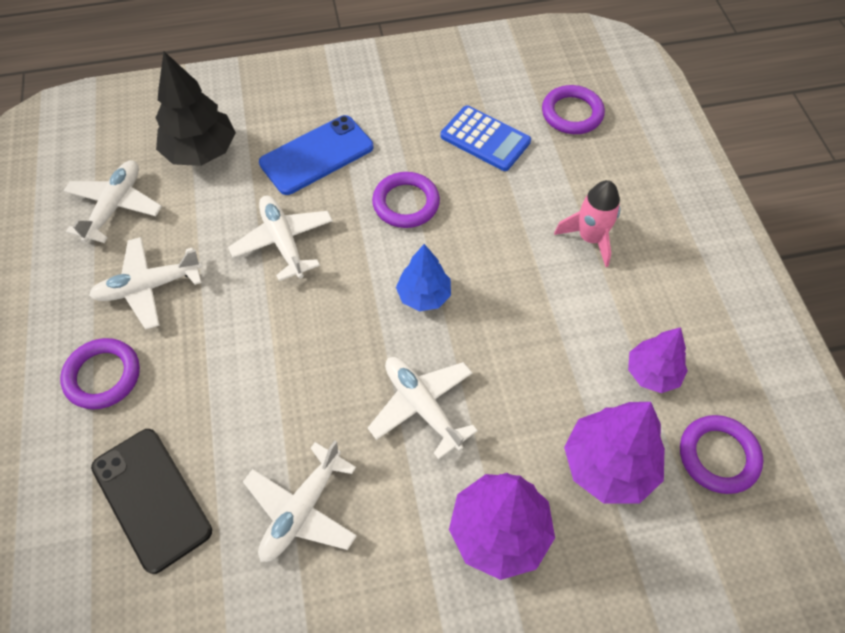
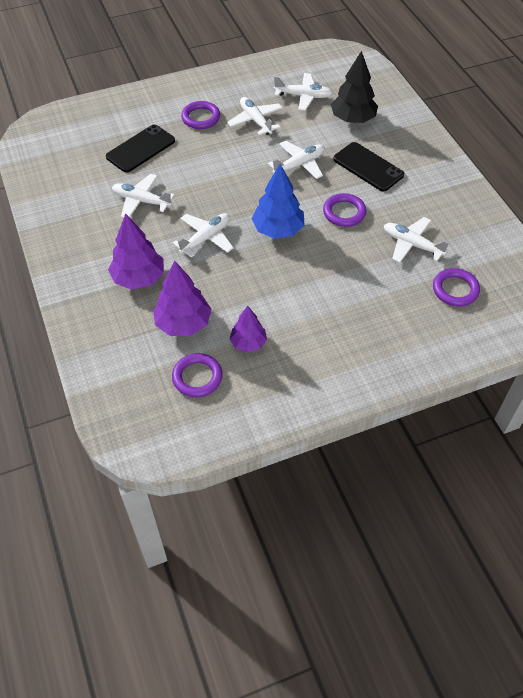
camera: 80 degrees right, 5 degrees down
blue phone [259,115,373,195] -> black phone [333,142,404,192]
blue tree [396,244,451,312] -> blue tree [252,164,304,239], size x1.58
blue calculator [441,106,531,171] -> white plane [384,217,450,263]
pink rocket [554,180,620,267] -> none

